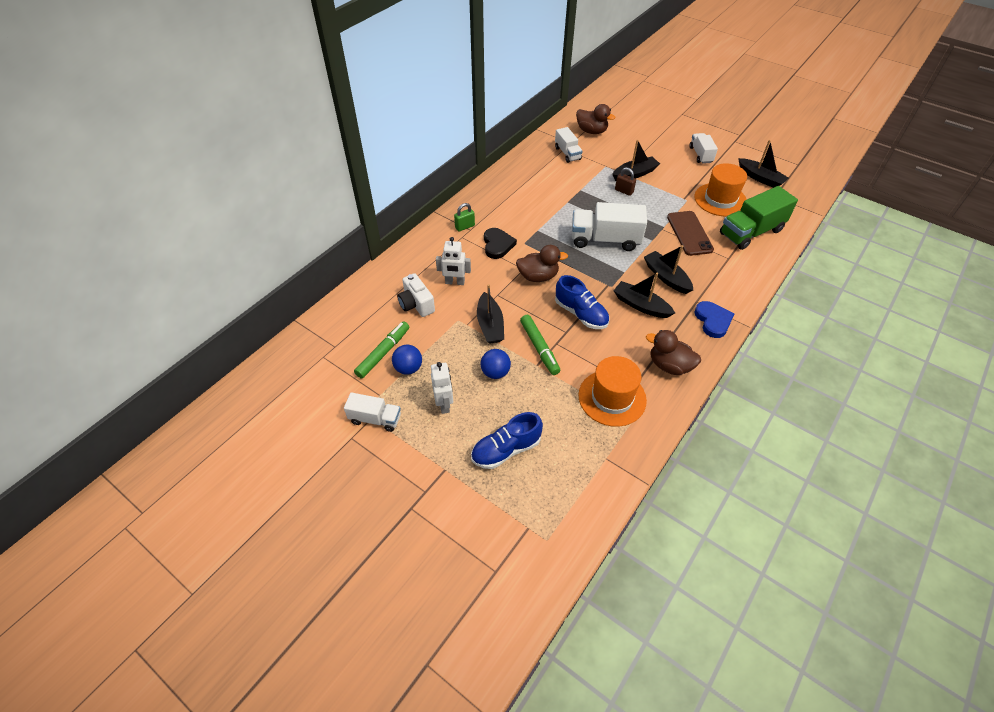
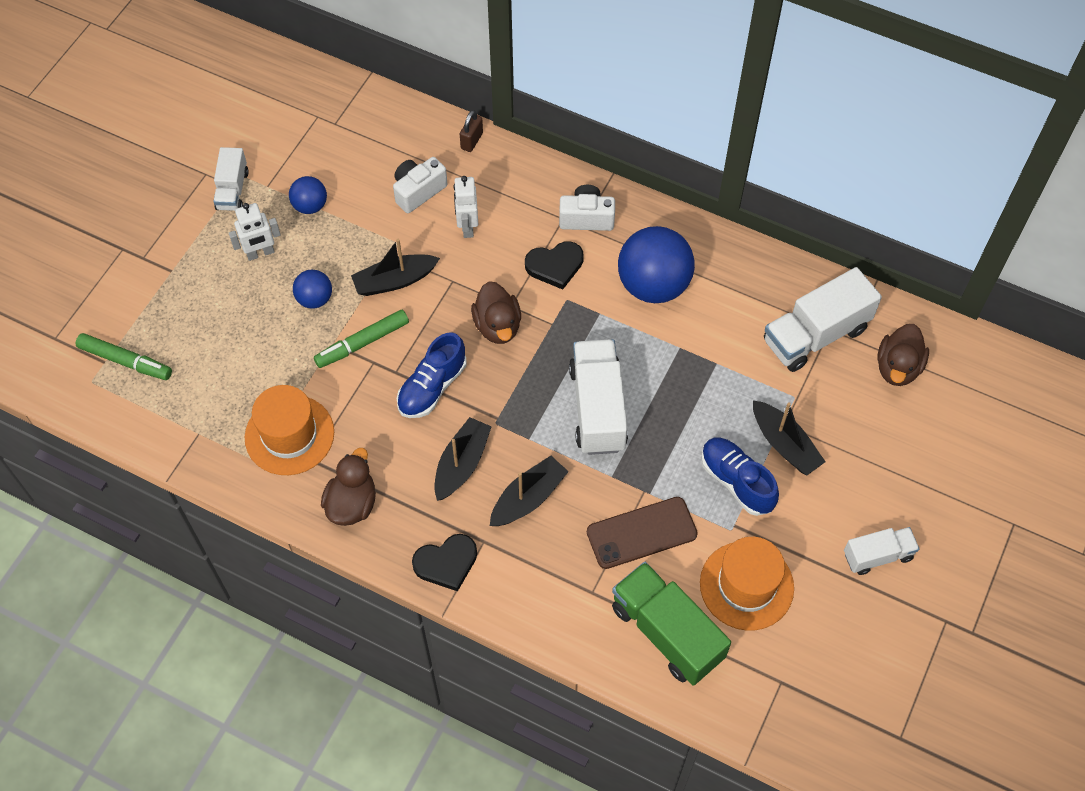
camera: 80 degrees right, 10 degrees up
green marker [354,322,409,379] -> green marker moved to [76,333,172,380]
green padlock [454,203,475,232] -> white camera [559,185,615,231]
blue shoe [471,412,543,469] -> blue shoe moved to [701,438,779,516]
white truck [555,127,582,163] -> white truck [764,267,882,372], size x1.72
brown padlock [615,167,636,196] -> brown padlock moved to [460,110,483,152]
blue heart [694,301,735,338] -> black heart [412,534,477,591]
black boat [738,140,789,188] -> none
none -> blue ball [618,226,695,303]

